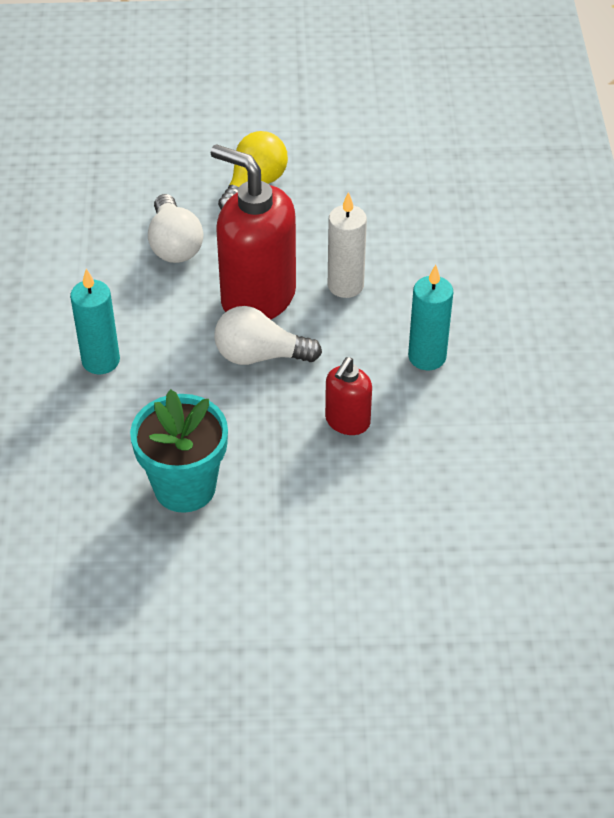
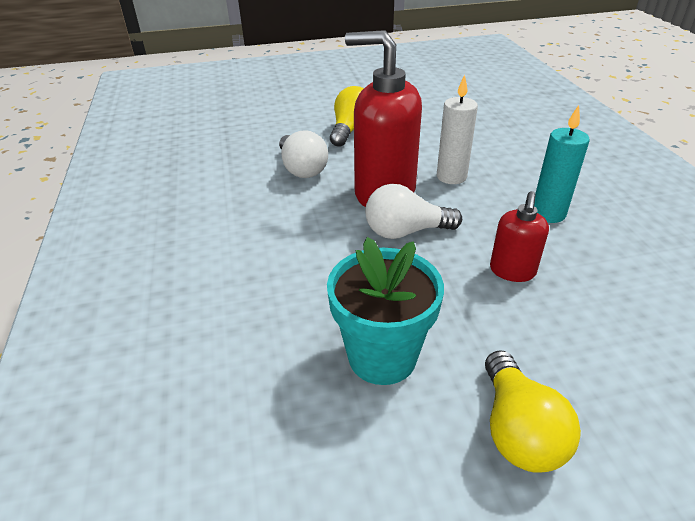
camera: 10 degrees left, 10 degrees down
turquoise candle [70,269,120,374] -> none
none -> yellow light bulb [485,350,581,473]

